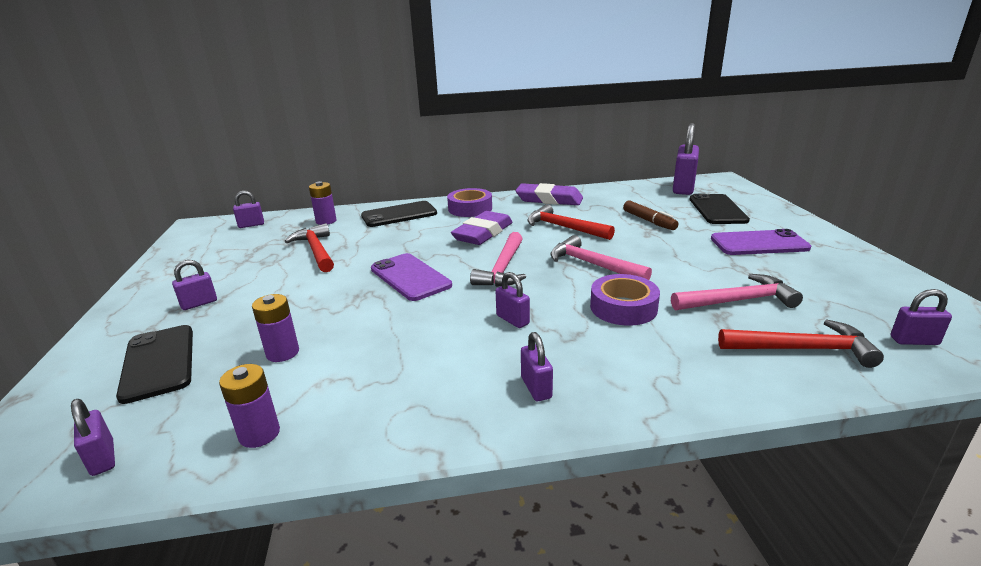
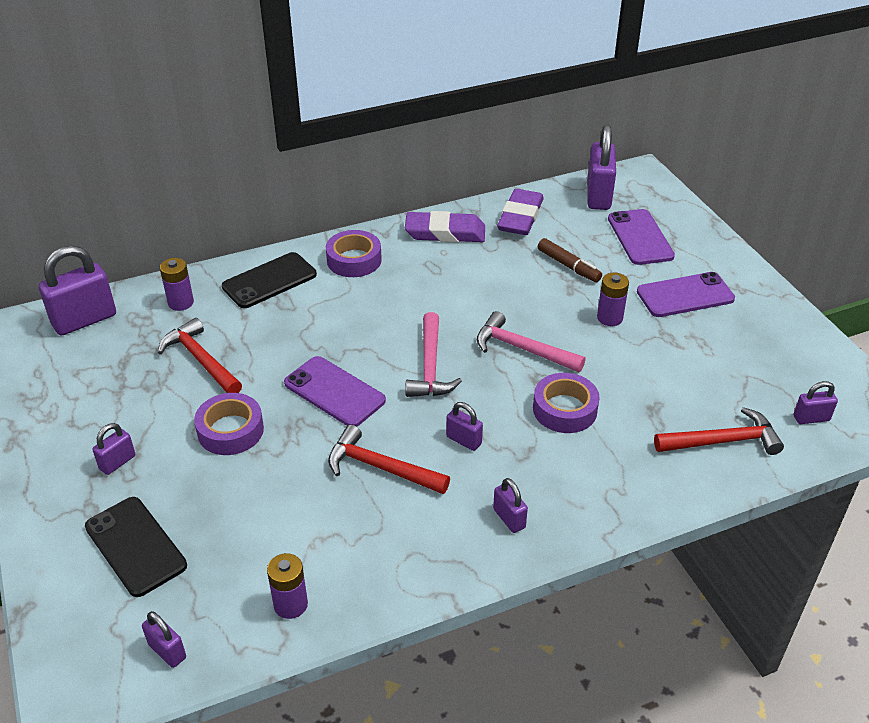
camera: 15 degrees left, 15 degrees up
purple padlock [233,191,264,228] -> purple padlock [39,246,116,336], size x1.95
purple battery [252,294,299,362] -> purple battery moved to [597,273,629,326]
purple eraser [451,211,513,245] -> purple eraser moved to [497,189,544,235]
red hammer [527,204,615,240] -> red hammer moved to [328,425,450,494]
pink hammer [671,274,803,310] -> none
black phone [690,194,750,224] -> purple phone [608,209,675,265]
none -> purple tape [194,393,264,455]

